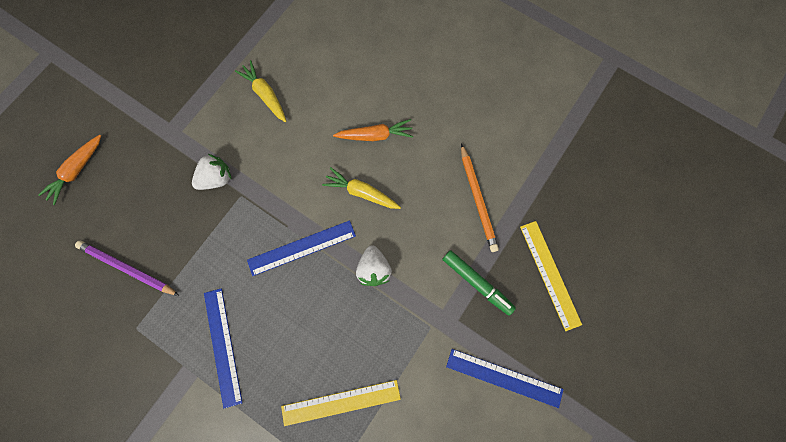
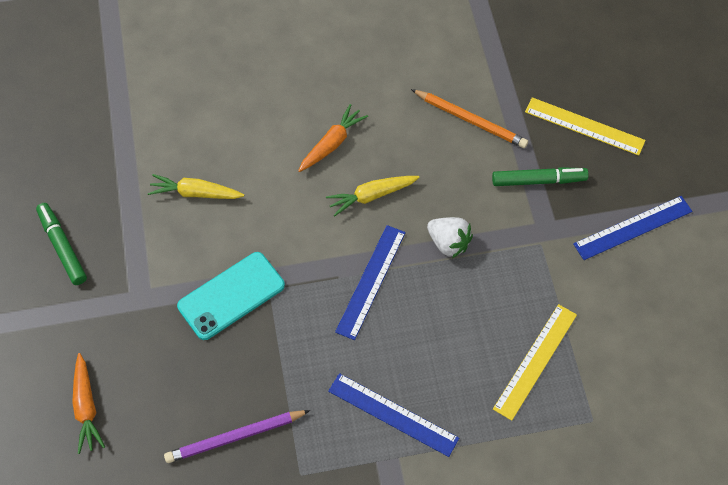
camera: 45 degrees left, 15 degrees down
white strawberry [192,154,232,190] -> turquoise phone [177,252,285,340]
none -> green marker [36,203,87,285]

